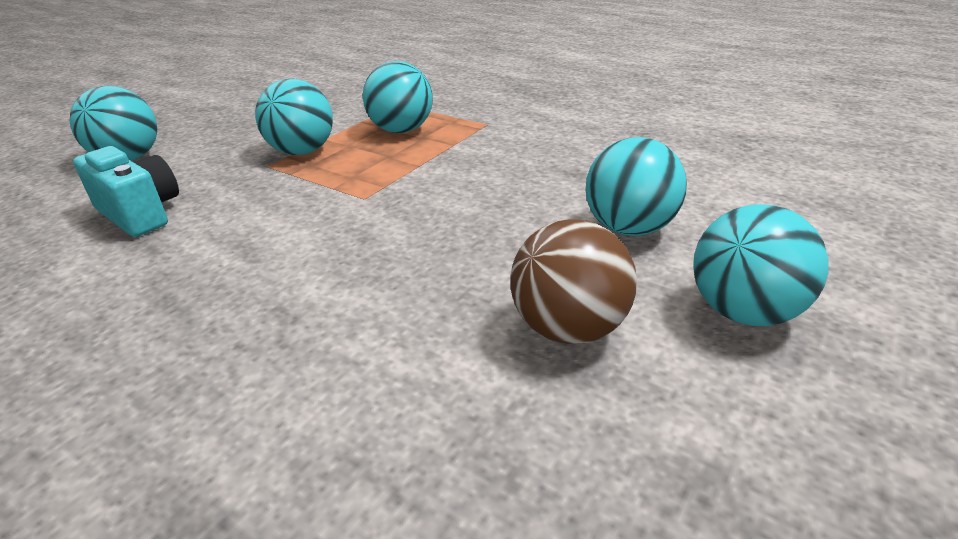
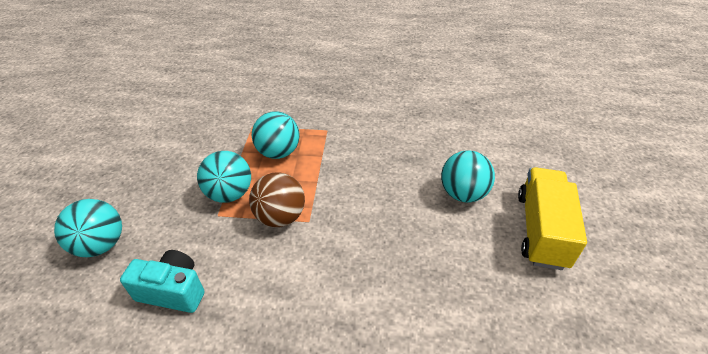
camera: 30 degrees left, 10 degrees up
brown ball [510,219,637,344] -> brown ball moved to [249,172,305,227]
turquoise ball [693,204,829,326] -> yellow truck [518,167,587,270]

